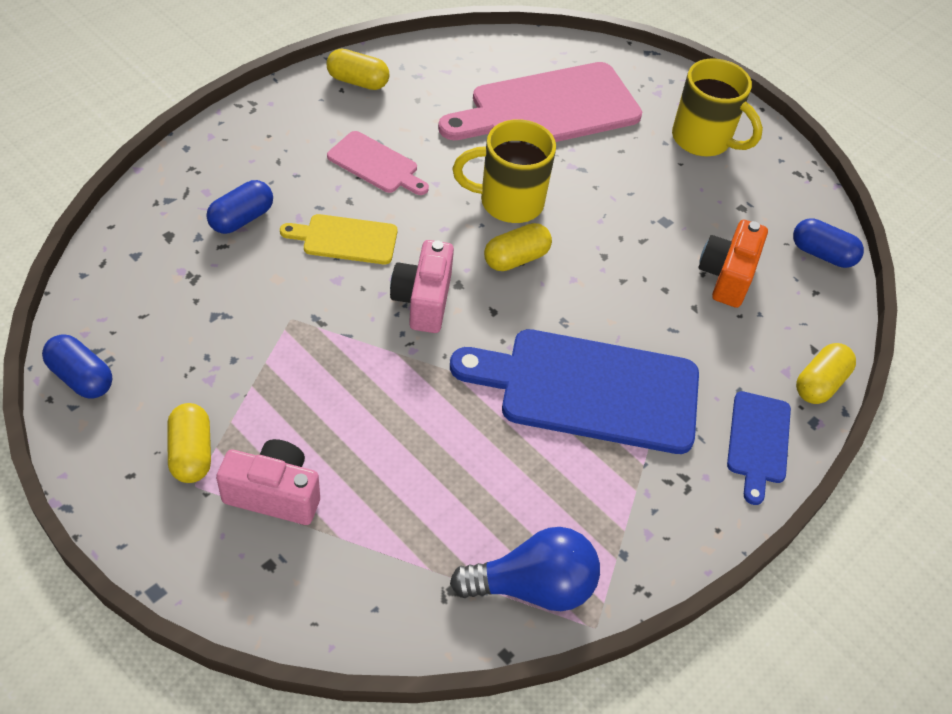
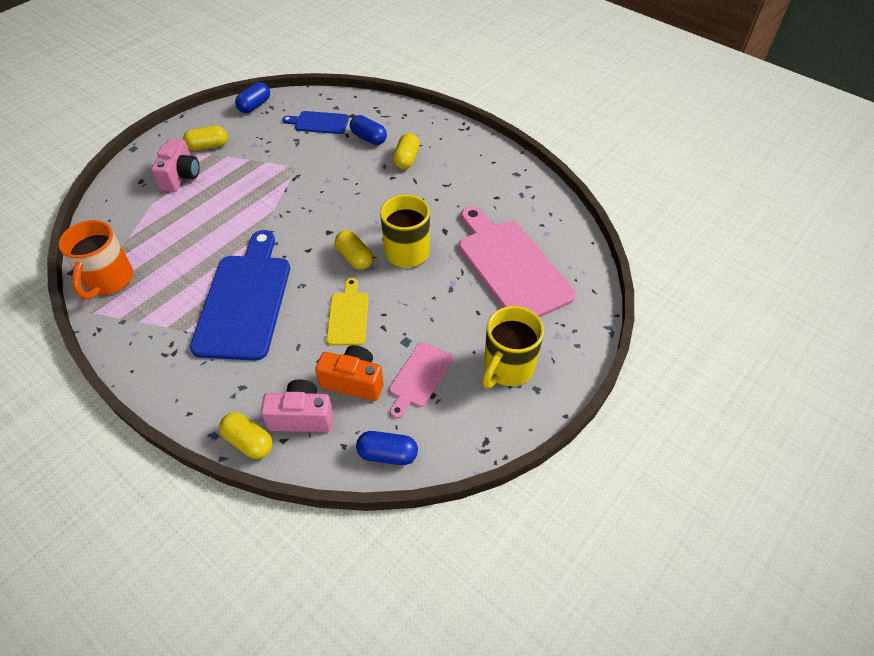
camera: 90 degrees right, 0 degrees up
yellow cutting board [280,214,397,264] -> yellow cutting board moved to [326,278,369,345]
yellow capsule [326,49,389,90] -> yellow capsule moved to [393,133,420,169]
pink cutting board [327,131,429,195] -> pink cutting board moved to [389,342,453,419]
pink camera [390,240,454,333] -> pink camera moved to [261,379,334,432]
blue light bulb [450,527,600,611] -> orange mug [58,220,133,299]
blue cutting board [727,391,791,505] -> blue cutting board moved to [282,111,349,134]
blue capsule [793,218,864,268] -> blue capsule turned 75 degrees clockwise [356,431,418,465]

